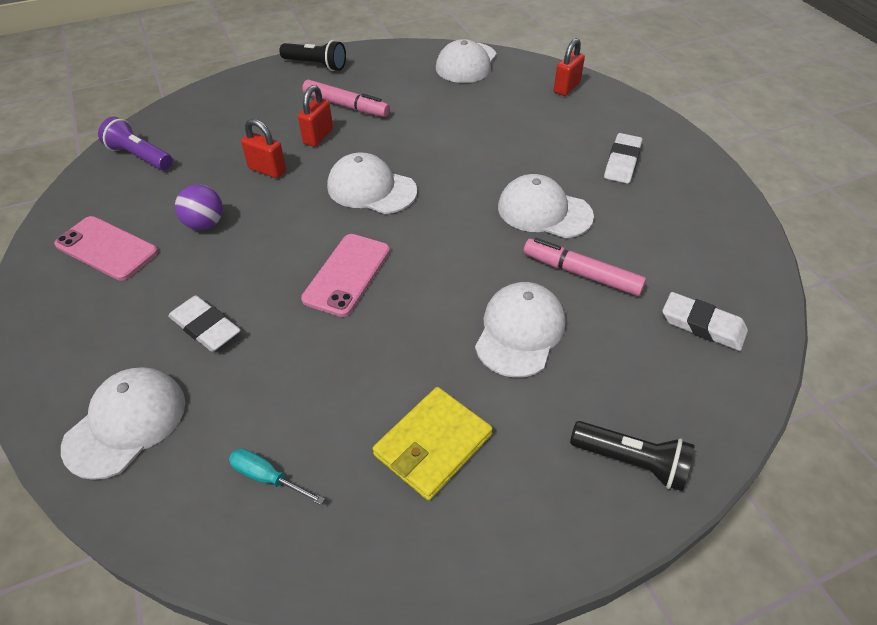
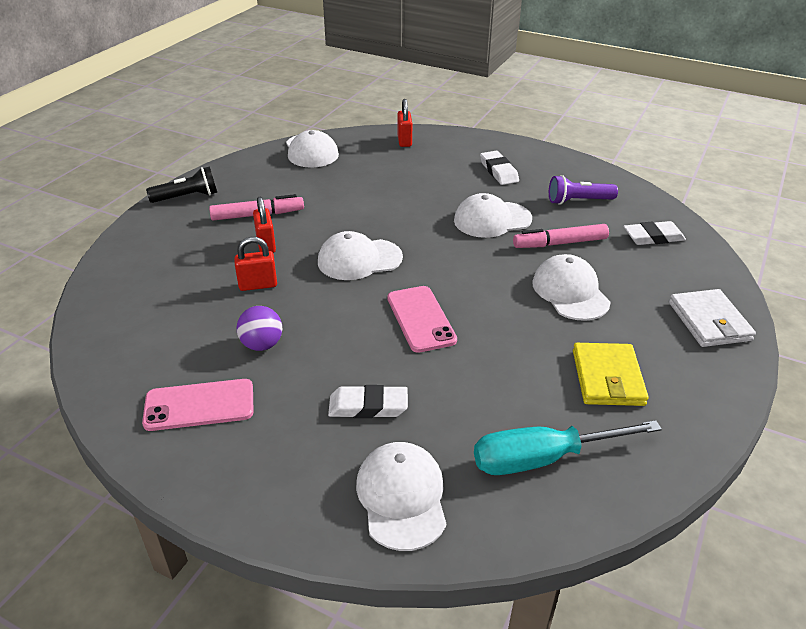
camera: 40 degrees left, 10 degrees down
purple flashlight [98,117,172,170] -> purple flashlight moved to [549,175,618,205]
turquoise screwdriver [229,449,325,505] -> turquoise screwdriver [474,420,662,475], size x2.07
black flashlight [570,421,695,491] -> white wallet [669,289,756,347]

